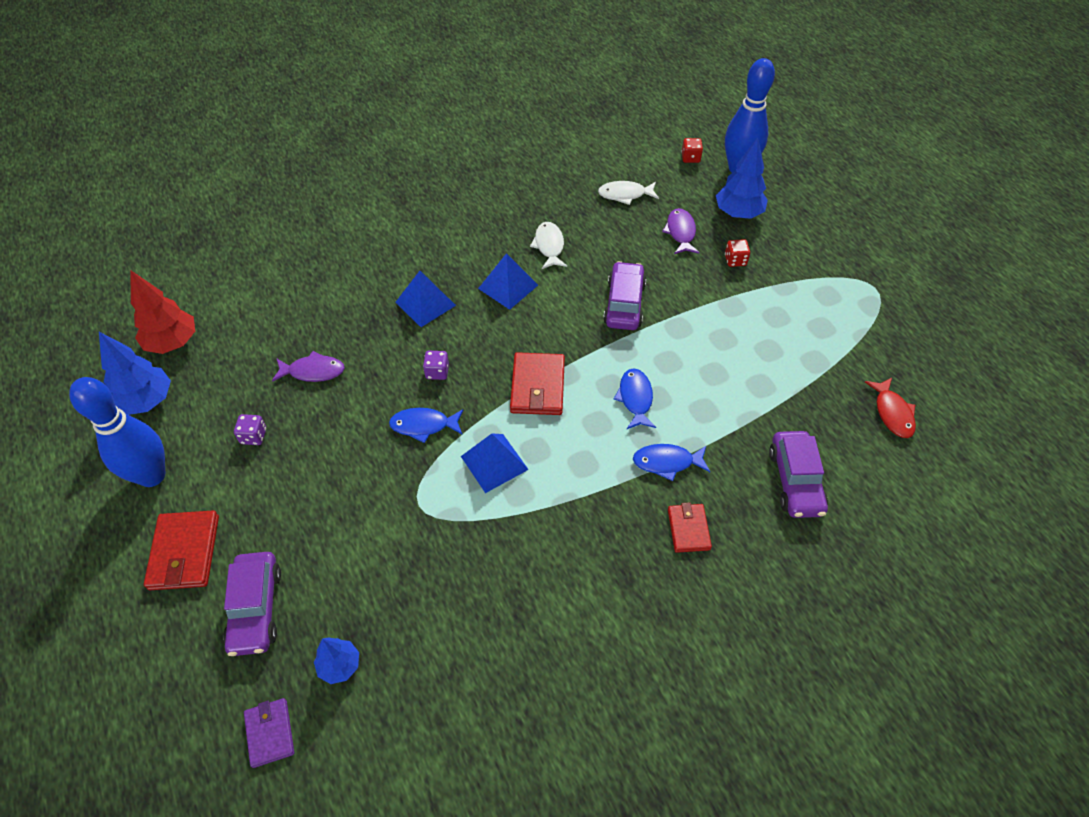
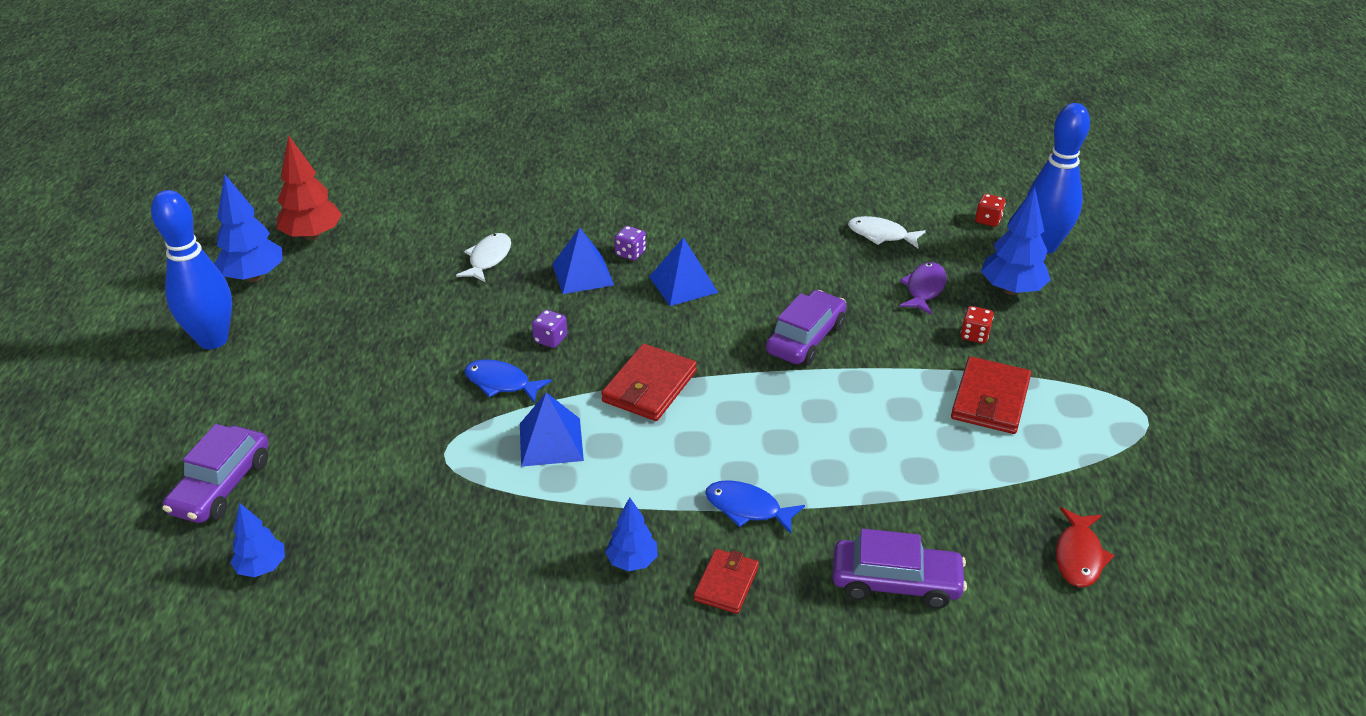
camera: 25 degrees right, 15 degrees down
red wallet [144,510,219,590] -> red wallet moved to [951,357,1031,434]
purple dice [234,414,266,445] -> purple dice moved to [615,226,646,261]
purple wallet [244,698,294,768] -> none
purple fish [272,351,345,382] -> none
white fish [530,222,567,269] -> white fish moved to [456,233,511,282]
blue fish [614,368,656,429] -> none
purple car [769,431,828,518] -> purple car turned 105 degrees counterclockwise [832,529,967,609]
none -> blue tree [605,497,658,571]

